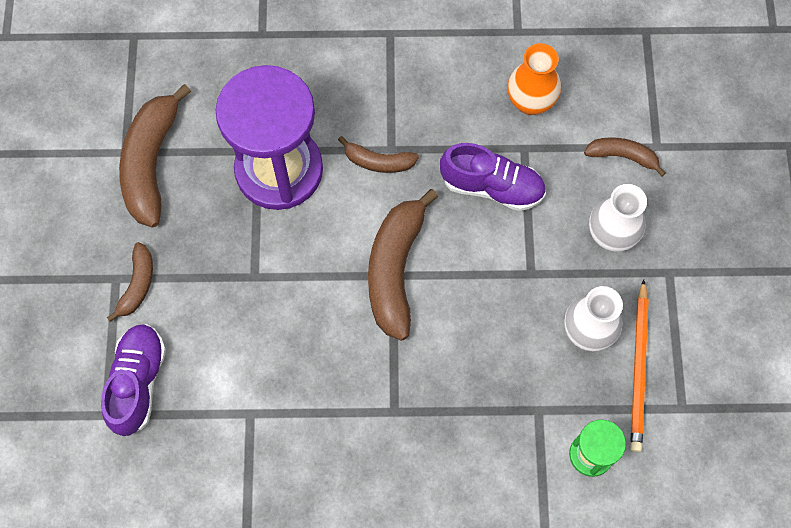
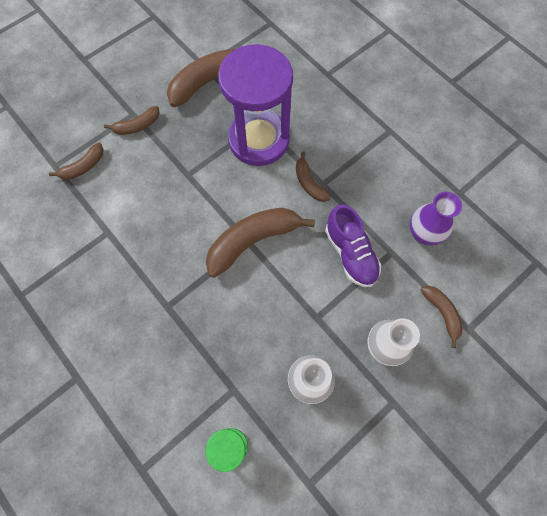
camera: 50 degrees right, 0 degrees up
purple shoe [101,324,166,436] -> brown banana [49,143,104,180]
orange vase [507,43,561,115] -> purple vase [410,192,462,245]
orange pencil [630,279,649,452] -> none

